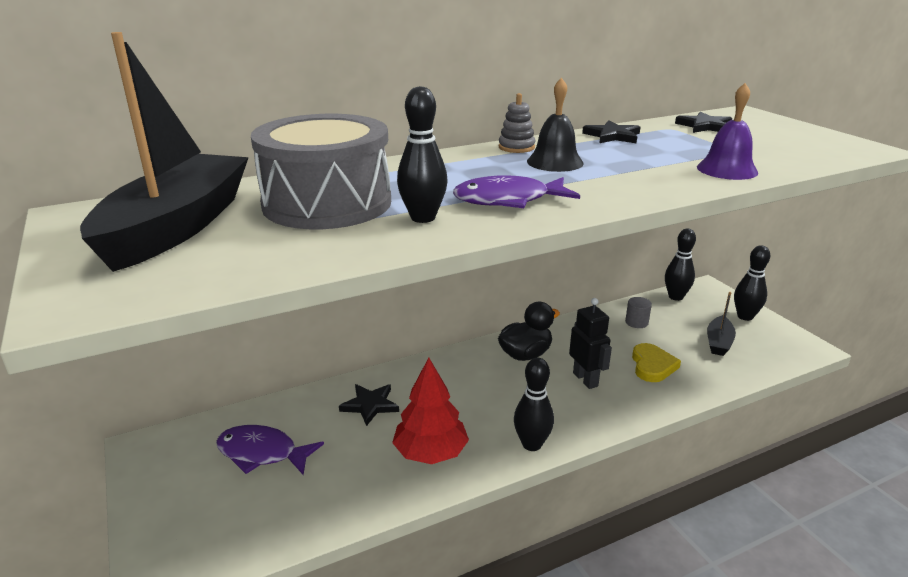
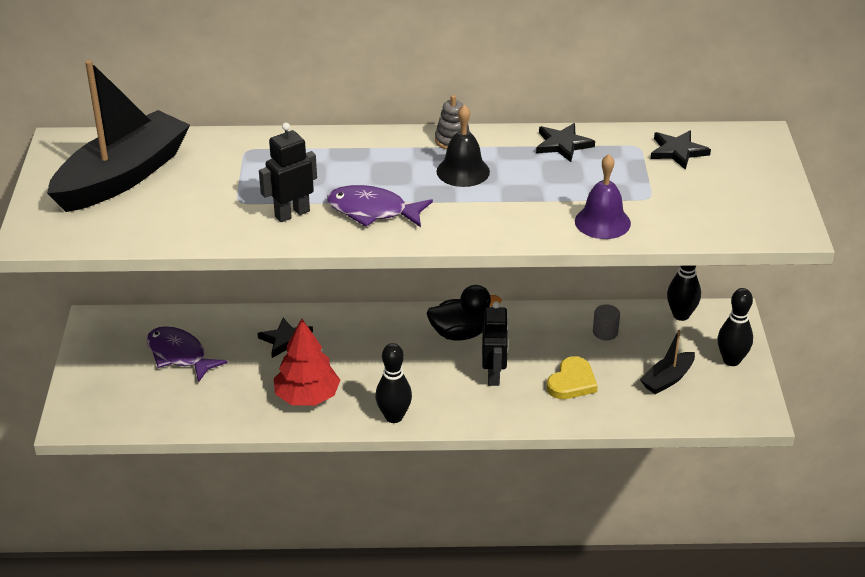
camera: 25 degrees right, 10 degrees up
grey drum [251,114,391,229] -> none
black bowling pin [397,86,448,223] -> black robot [259,123,317,222]

